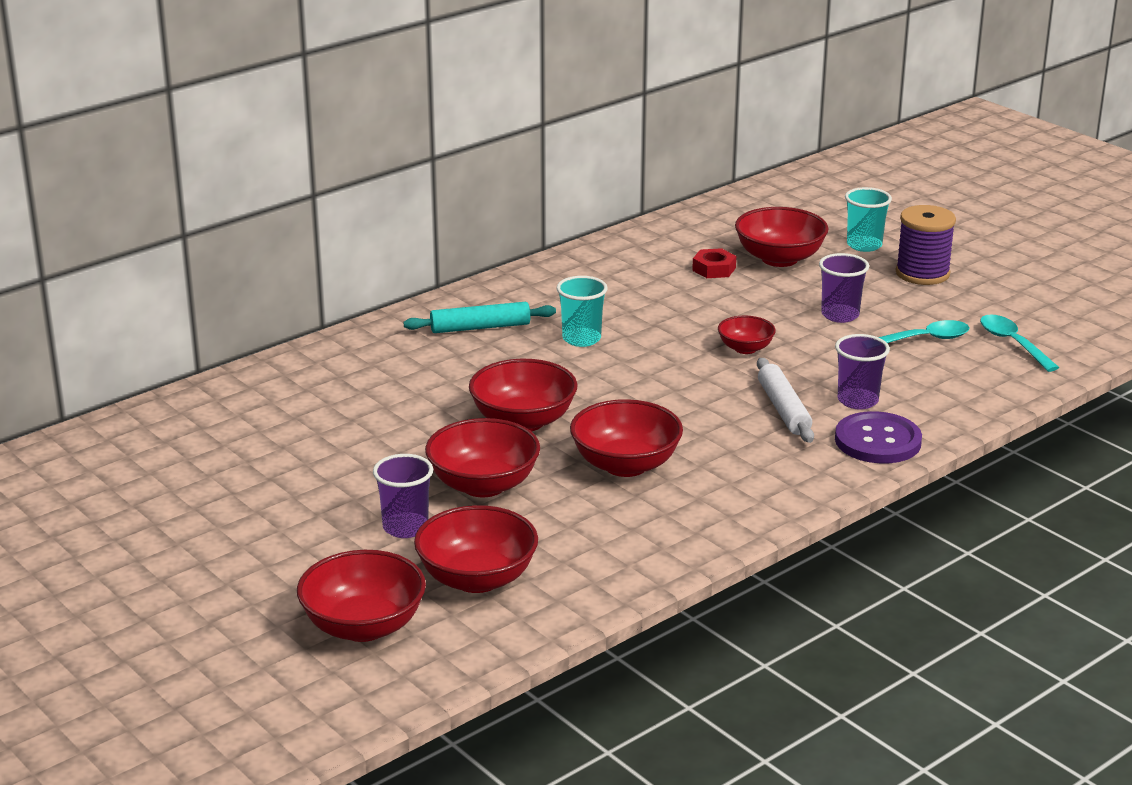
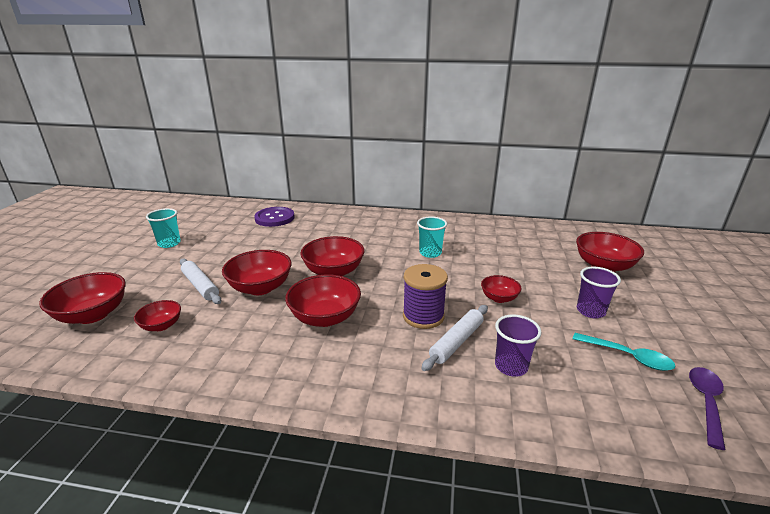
camera: 50 degrees right, 0 degrees up
purple cup [373,454,433,538] -> white rolling pin [180,259,221,304]
turquoise rolling pin [404,302,556,333] -> none
red bowl [414,505,538,593] -> red bowl [134,300,181,331], size x0.57
red nut [692,248,736,278] -> none
purple button [835,411,922,464] -> purple button moved to [254,207,295,227]
turquoise cup [845,187,892,252] -> turquoise cup moved to [146,208,181,248]
purple spool [896,205,956,285] -> purple spool moved to [403,264,448,329]
turquoise spoon [980,315,1059,372] -> purple spoon [689,367,725,450]

